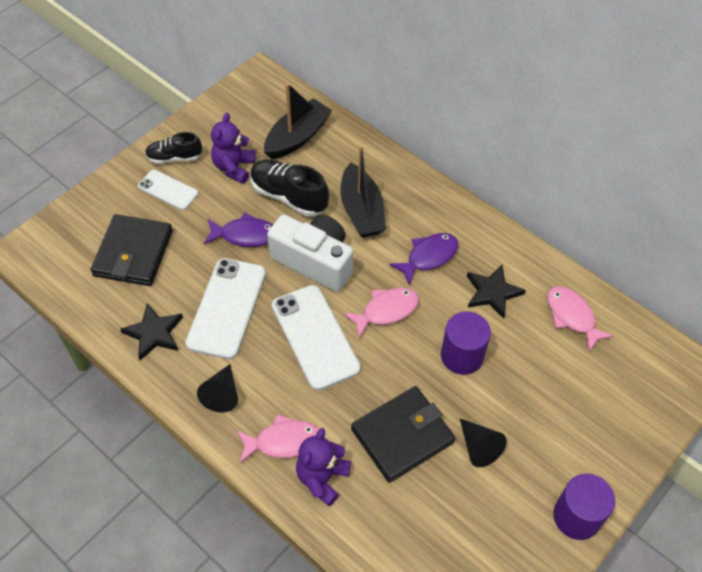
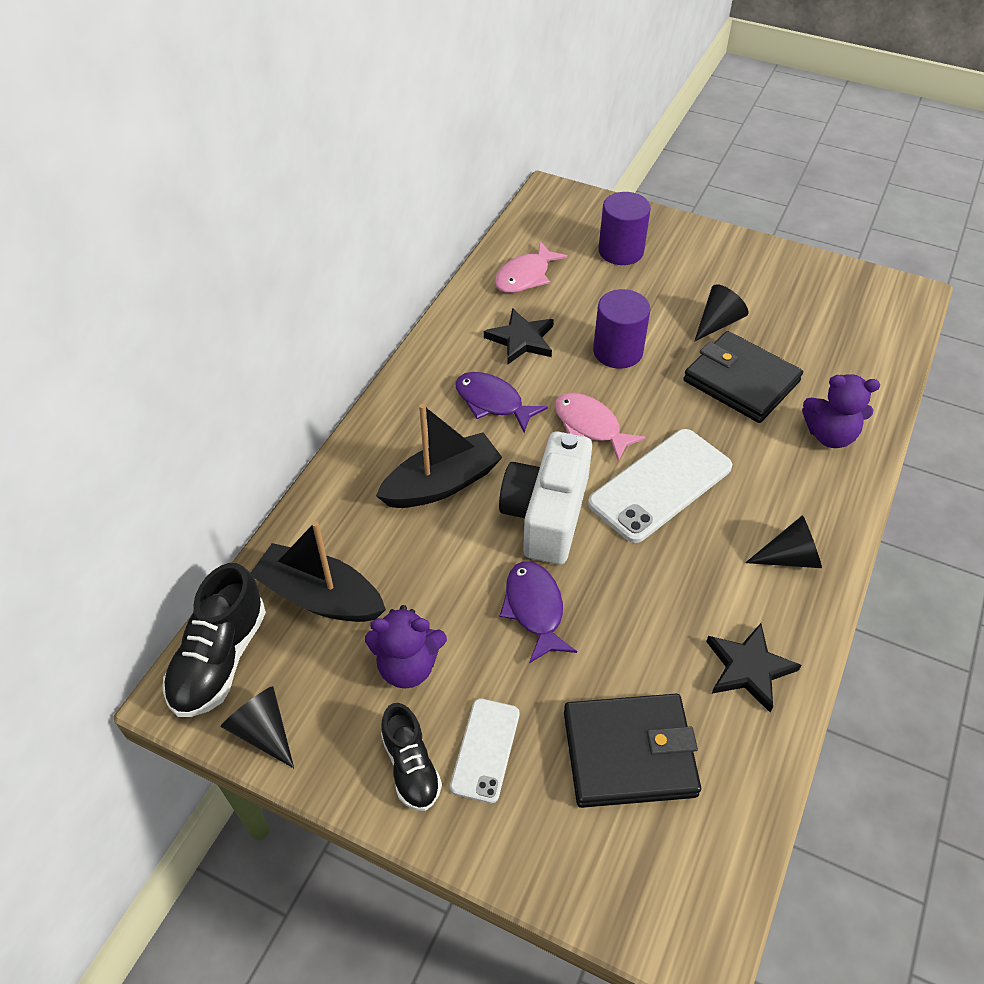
camera: 105 degrees left, 5 degrees down
white phone [185,258,266,359] -> none
pink fish [237,414,319,463] -> none
black shoe [251,160,329,216] -> black shoe moved to [163,563,266,717]
purple cylinder [553,474,615,540] -> purple cylinder moved to [599,192,651,265]
none -> black cone [221,686,294,768]

